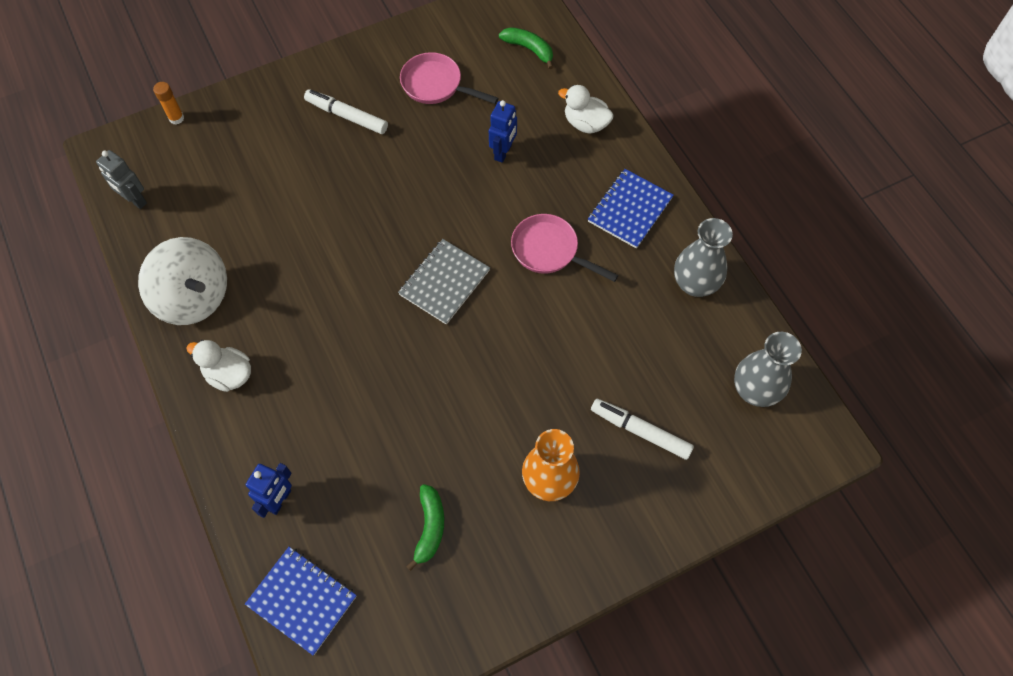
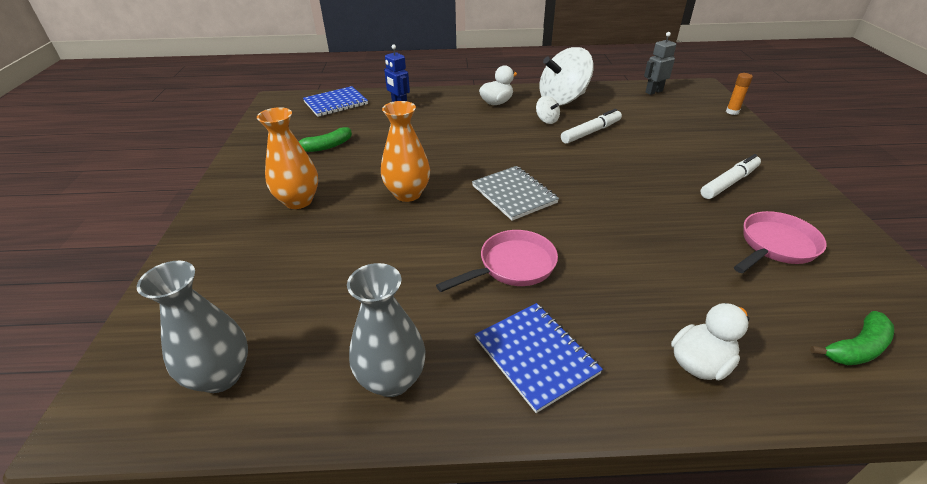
camera: 115 degrees right, 25 degrees down
green banana [406,484,444,571] -> green banana turned 60 degrees counterclockwise [298,127,352,152]
blue robot [489,100,517,163] -> none
white marker [591,399,694,460] -> white marker moved to [561,109,622,144]
none -> orange vase [381,101,430,202]
none -> white spinning top [536,96,560,124]

